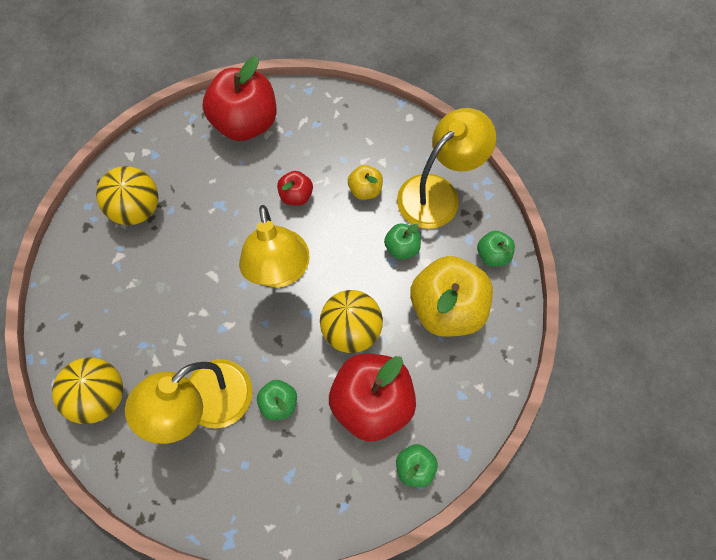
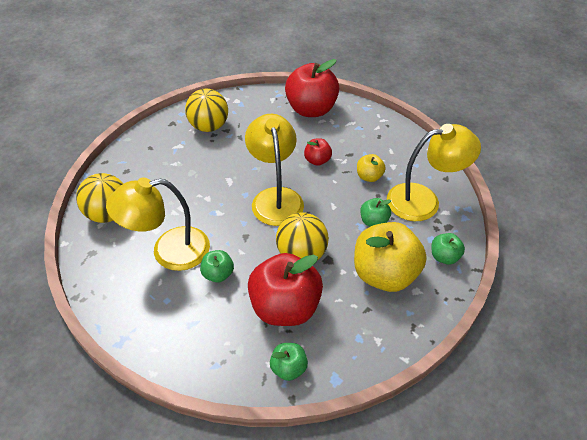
camera: 30 degrees right, 20 degrees down
yellow lamp [239,205,310,287] -> yellow lamp turned 150 degrees clockwise [245,114,304,226]

